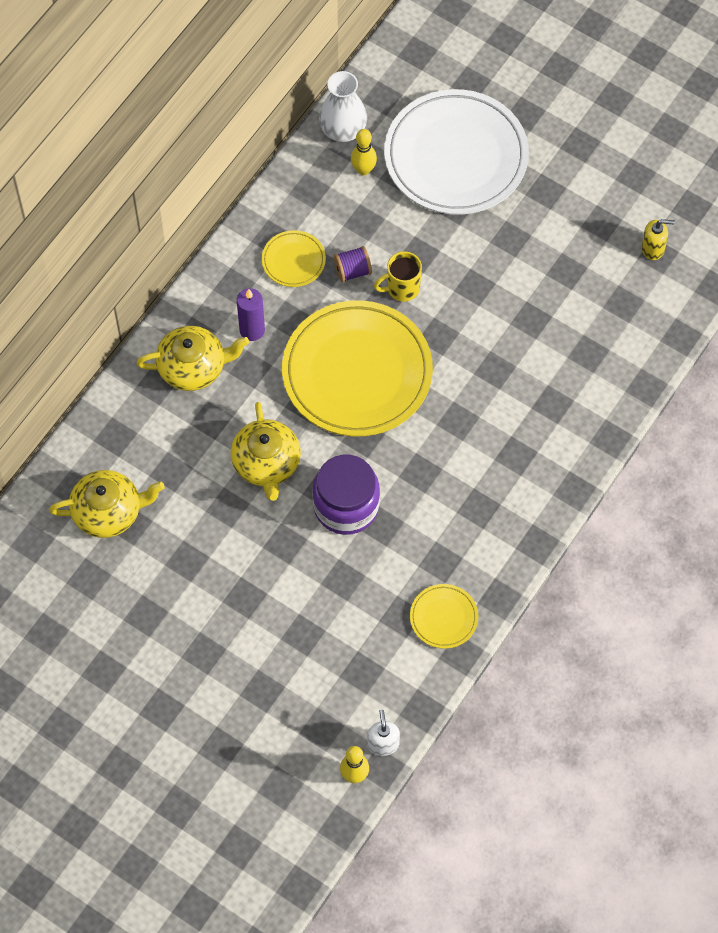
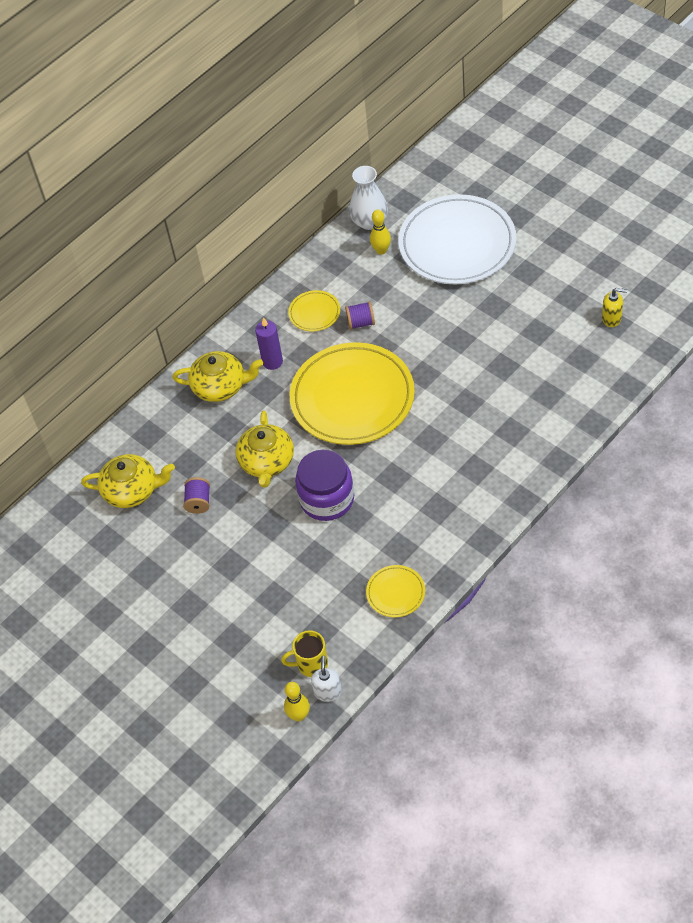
camera: 15 degrees right, 10 degrees down
yellow mug [374,251,422,302] -> yellow mug moved to [281,630,328,677]
none -> purple spool [183,477,210,514]

